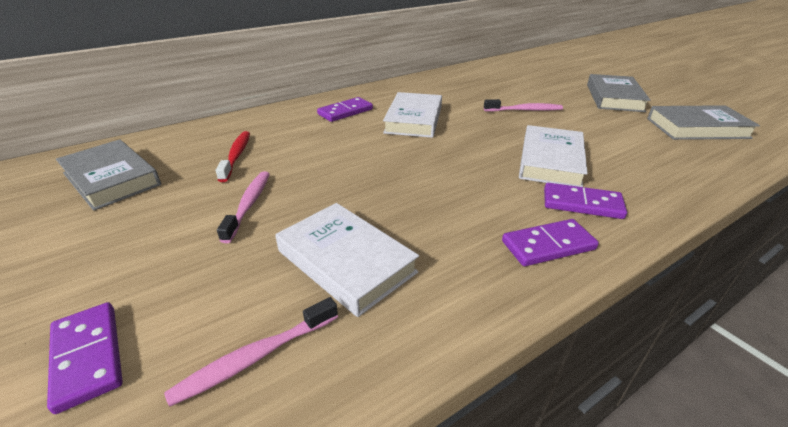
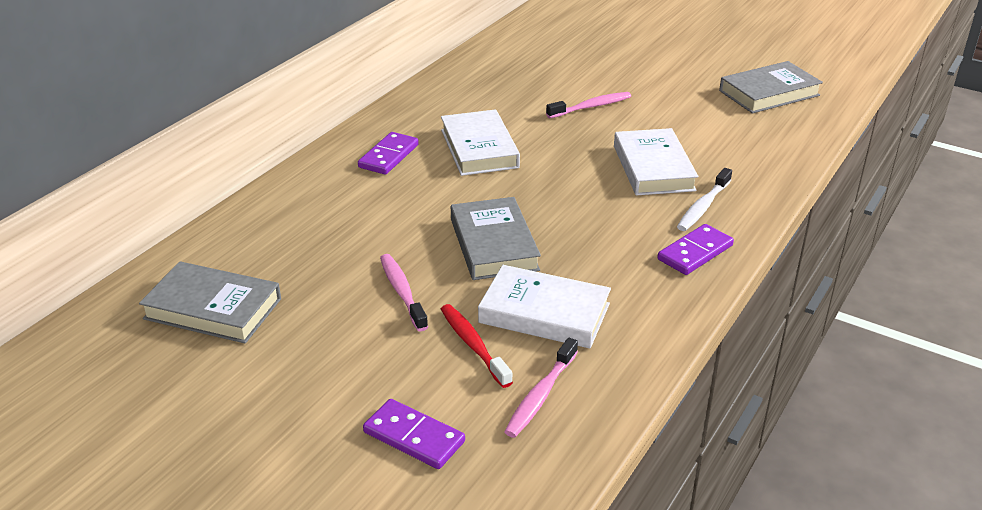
camera: 25 degrees left, 0 degrees up
red toothbrush [216,131,250,182] -> red toothbrush moved to [441,304,513,388]
purple domino [544,183,627,219] -> white toothbrush [677,168,732,231]
grey book [587,74,650,112] -> grey book moved to [451,197,541,280]

